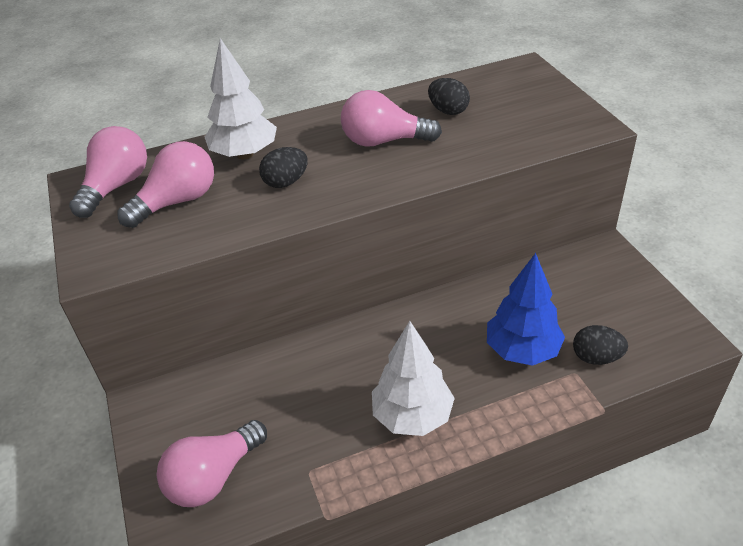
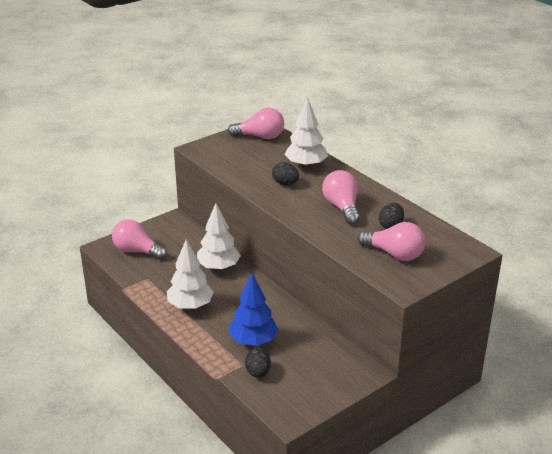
camera: 70 degrees right, 10 degrees down
pink light bulb [117,141,214,228] -> pink light bulb moved to [358,222,425,261]
none -> white tree [197,203,241,271]

